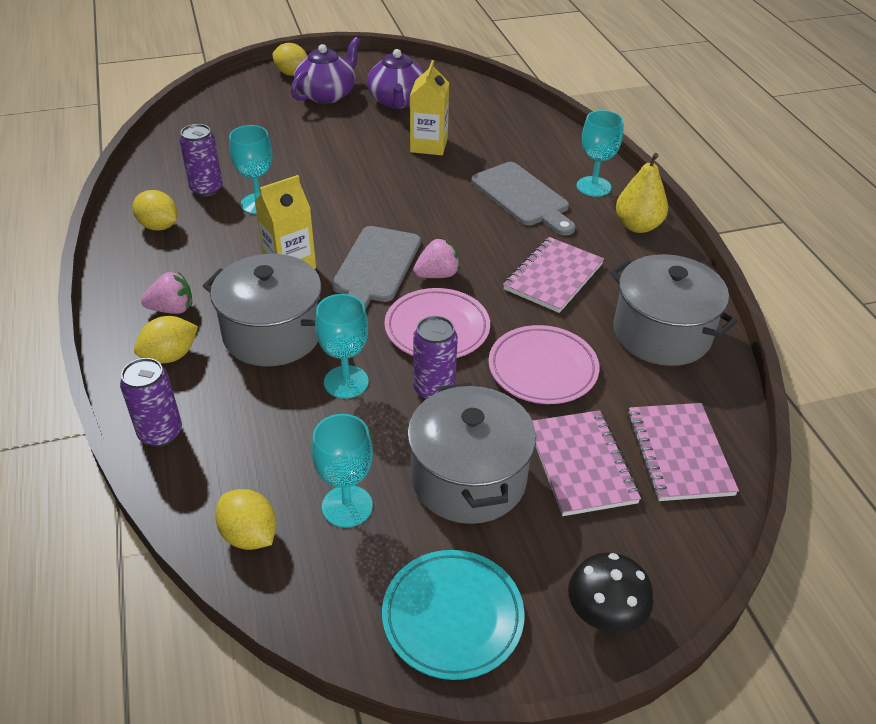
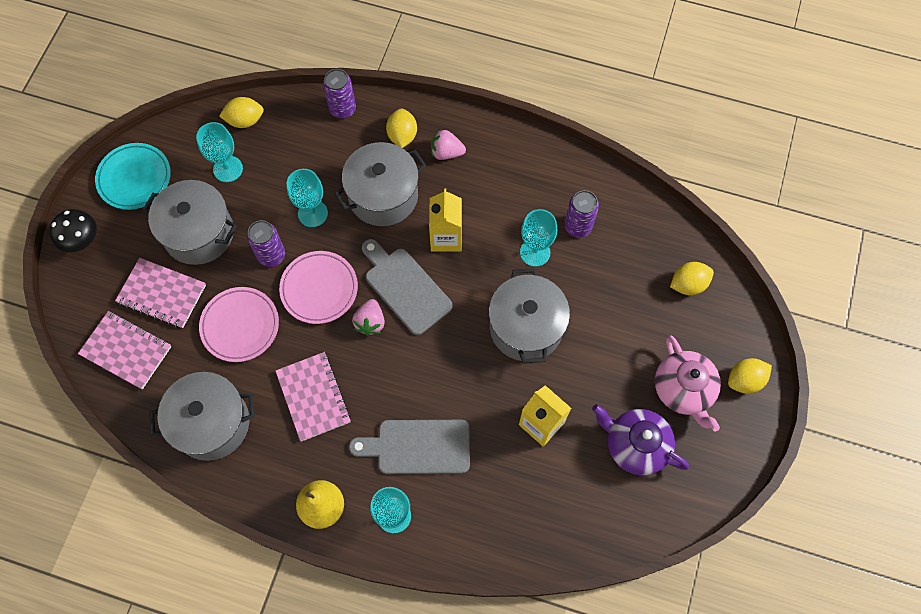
camera: 125 degrees right, 25 degrees up
yellow lemon [133,190,178,231] -> yellow lemon moved to [670,262,714,295]
pink strawberry [141,272,193,314] -> pink strawberry turned 75 degrees clockwise [431,129,466,160]
purple teapot [291,37,360,104] -> pink teapot [655,336,721,432]
none -> grey pot [489,268,570,364]

